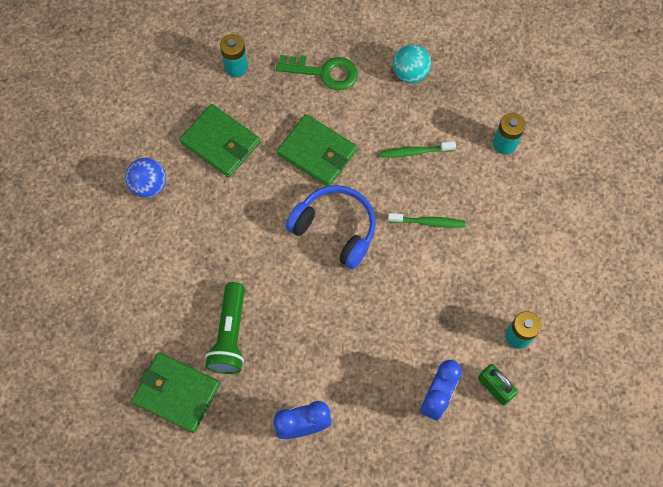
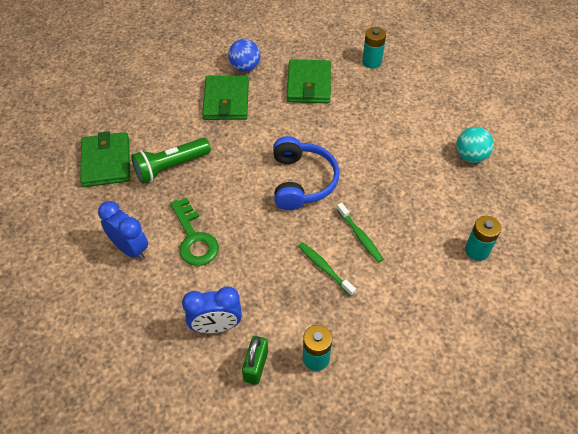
camera: 55 degrees right, 15 degrees down
green key [276,55,358,90] -> green key moved to [171,198,219,266]
green wallet [277,114,357,186] -> green wallet moved to [202,75,249,120]
green toothbrush [380,141,456,158] -> green toothbrush moved to [298,242,356,296]

